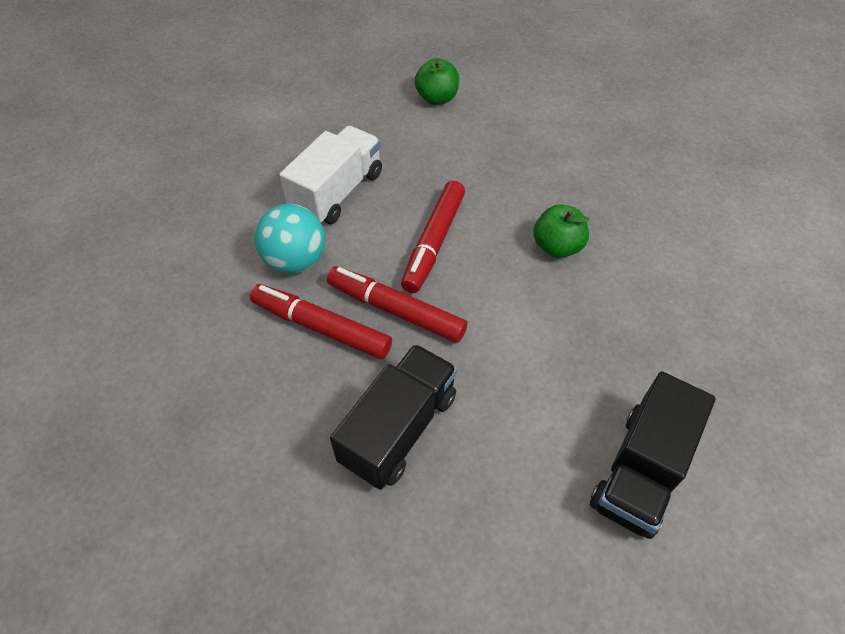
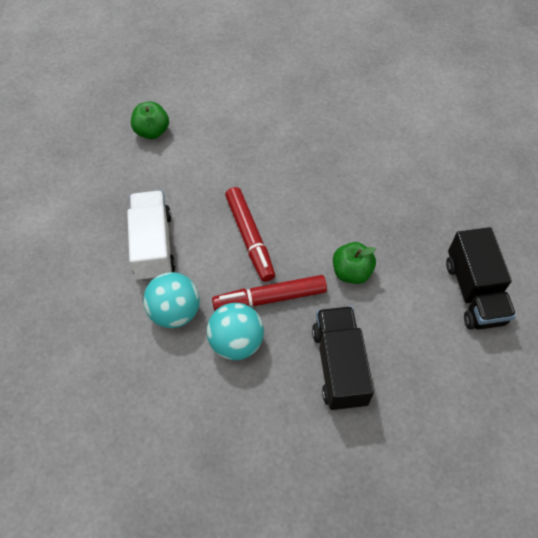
camera: 40 degrees left, 5 degrees up
red marker [250,284,392,359] -> turquoise ball [207,303,264,360]
green apple [533,205,590,258] -> green apple moved to [333,242,376,284]

